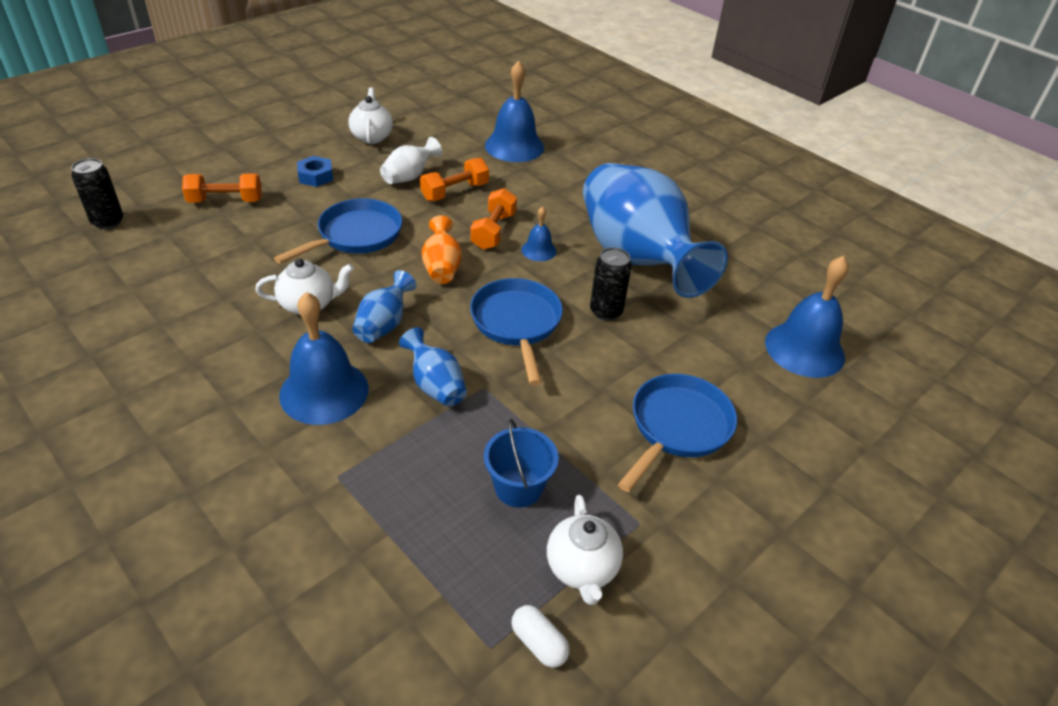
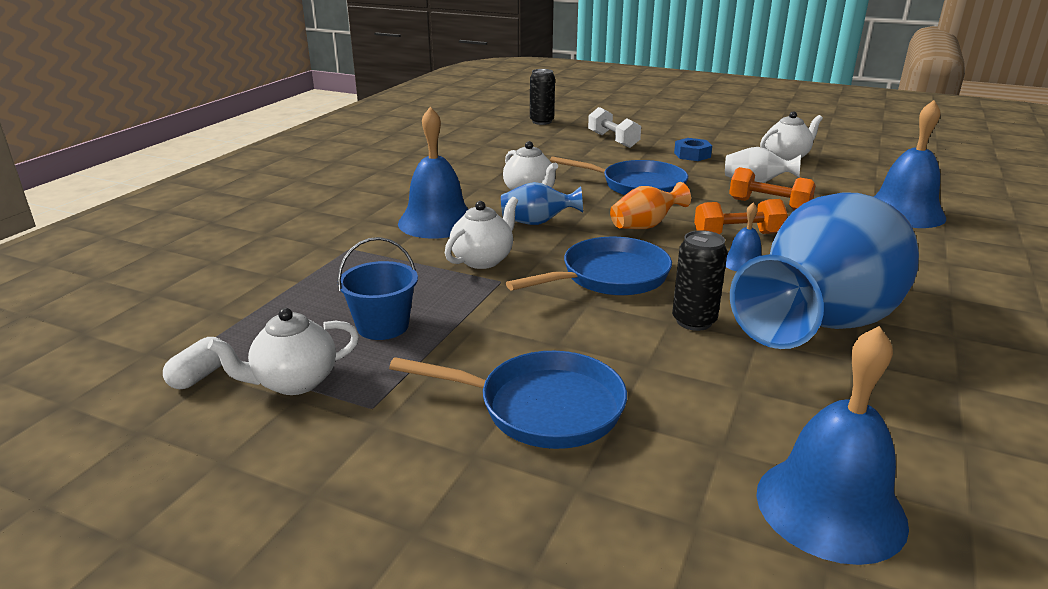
camera: 70 degrees right, 15 degrees down
orange dumbbell [182,173,262,203] -> white dumbbell [588,107,641,148]
blue vase [399,327,467,407] -> white teapot [445,197,518,269]

